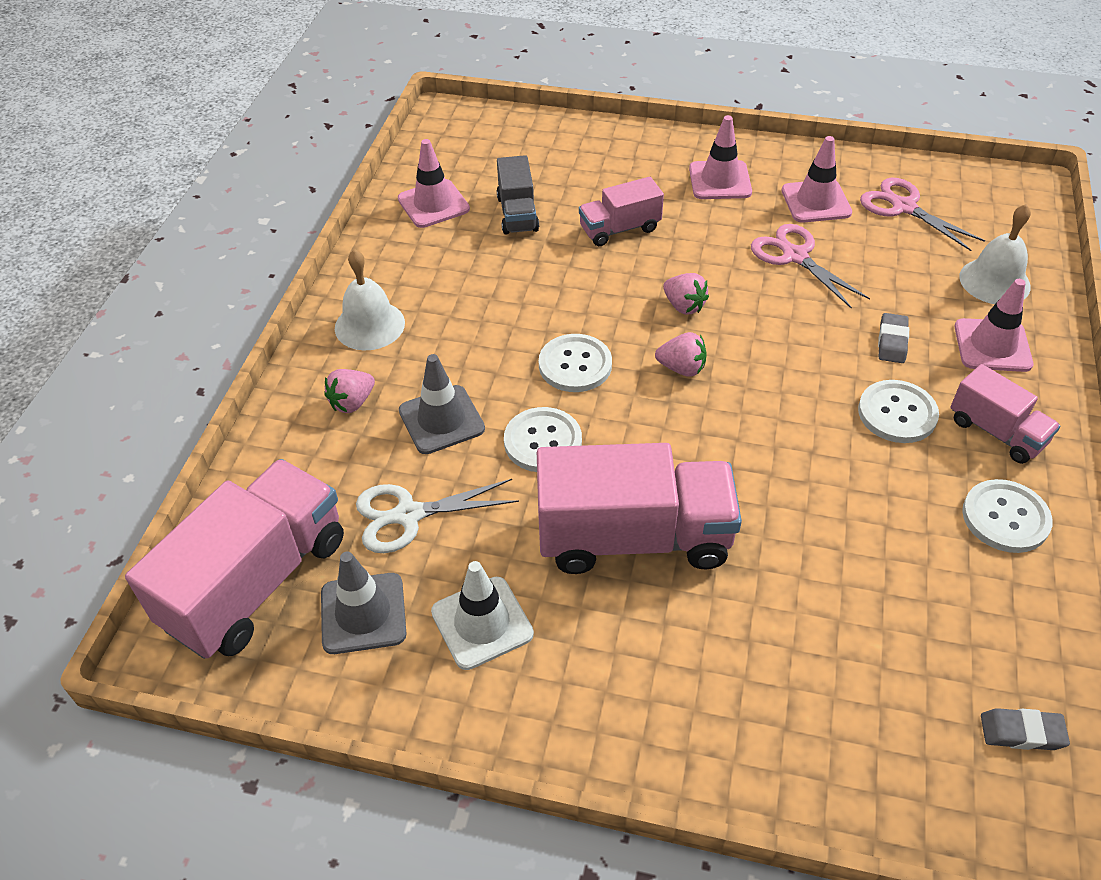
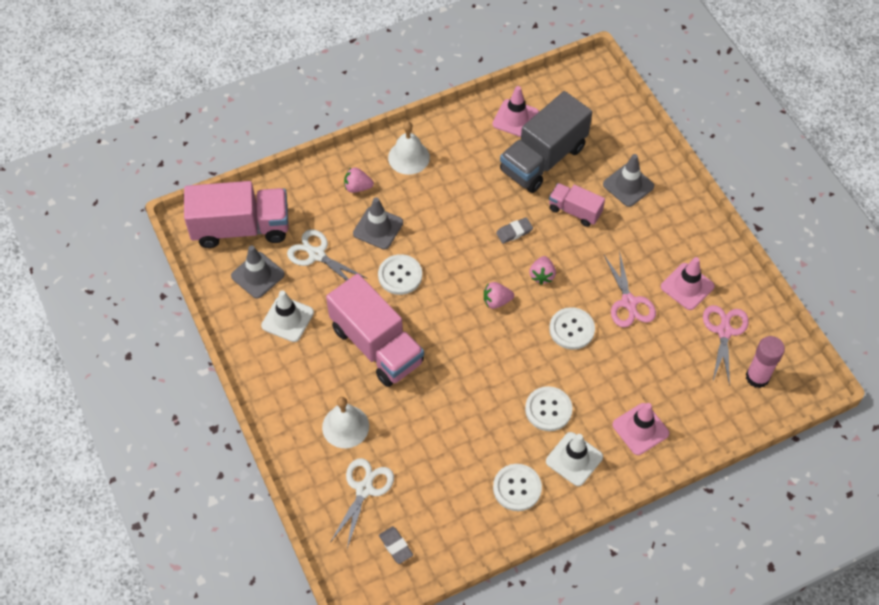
camera: 50 degrees right, 10 degrees up
grey truck [497,155,539,235] -> grey truck [500,91,592,193], size x1.87
white button [539,334,612,392] -> white button moved to [549,307,595,350]
pink strawberry [655,332,707,376] -> pink strawberry turned 105 degrees clockwise [484,282,514,309]
pink traffic cone [689,115,752,199] -> none
pink scissors [751,224,870,309] -> pink scissors turned 150 degrees clockwise [604,250,656,327]
grey eraser [878,313,909,363] -> grey eraser moved to [496,217,533,244]
pink truck [950,364,1061,464] -> white traffic cone [546,432,603,486]
white bell [959,204,1031,304] -> white bell moved to [322,397,369,448]
none -> white scissors [330,458,394,549]
none -> grey traffic cone [603,154,654,207]
none -> pink glue stick [746,336,785,388]

